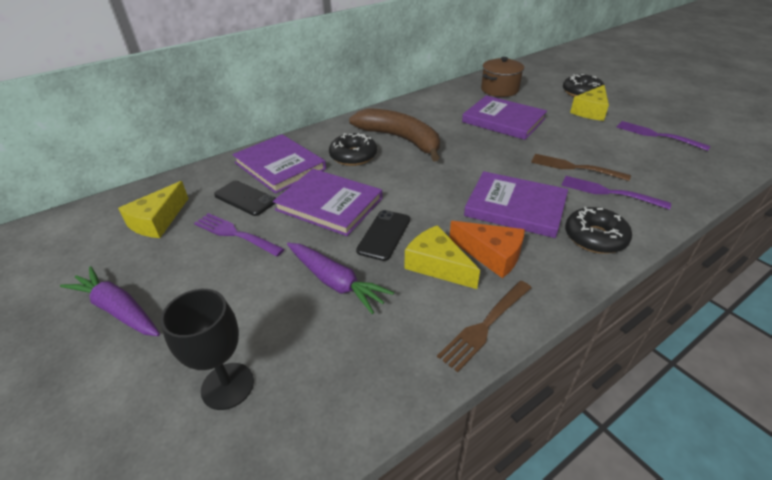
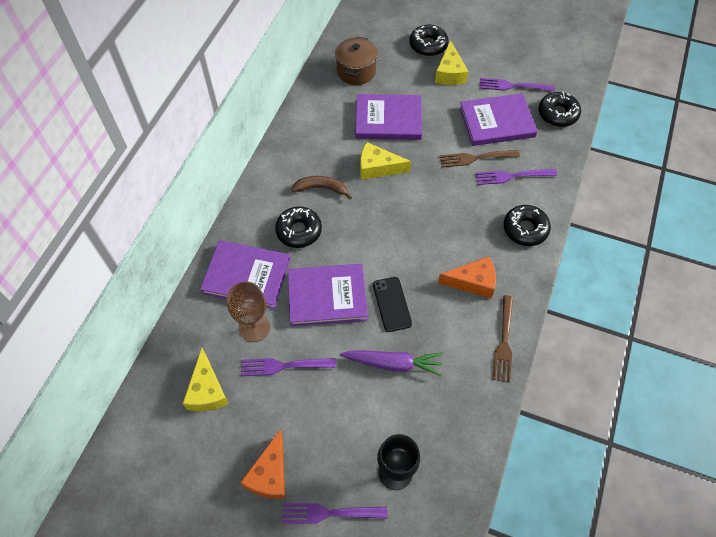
camera: 35 degrees left, 20 degrees up
purple carrot [60,266,160,336] -> orange cheese [240,429,285,499]
black phone [214,181,276,216] -> brown goblet [227,281,270,342]
brown banana [349,108,440,161] -> brown banana [292,176,352,199], size x0.53
yellow cheese [405,225,480,289] -> yellow cheese moved to [360,142,411,180]
purple book [464,171,568,238] -> purple book moved to [459,93,538,146]
none -> purple fork [282,503,387,524]
none -> black donut [538,92,581,127]

